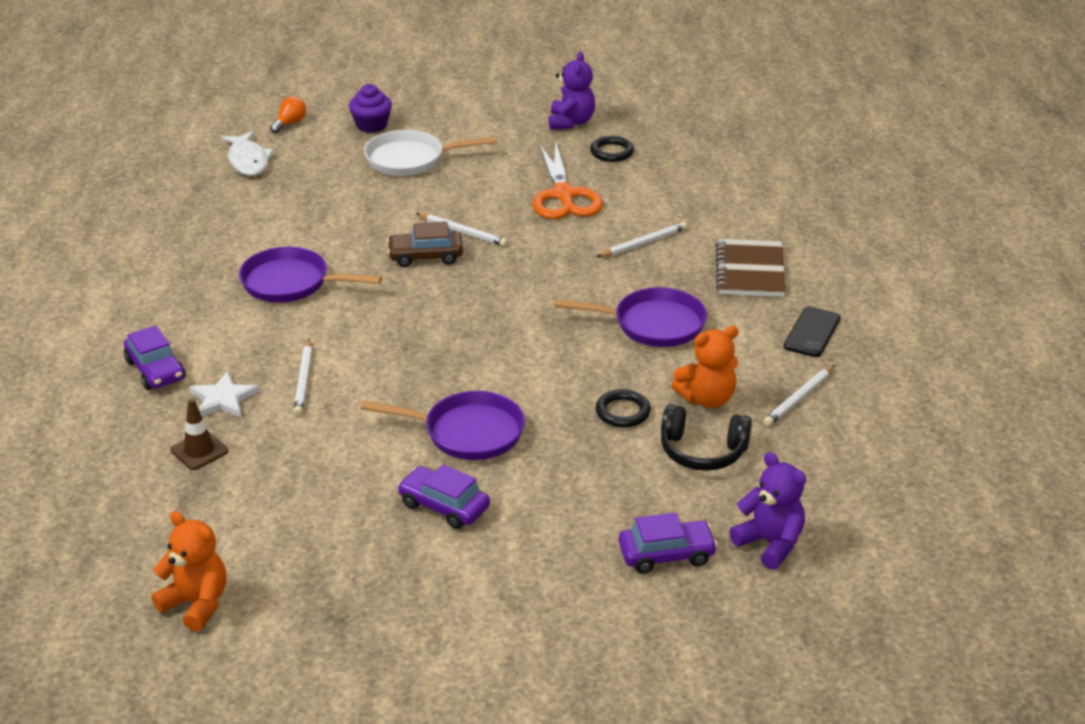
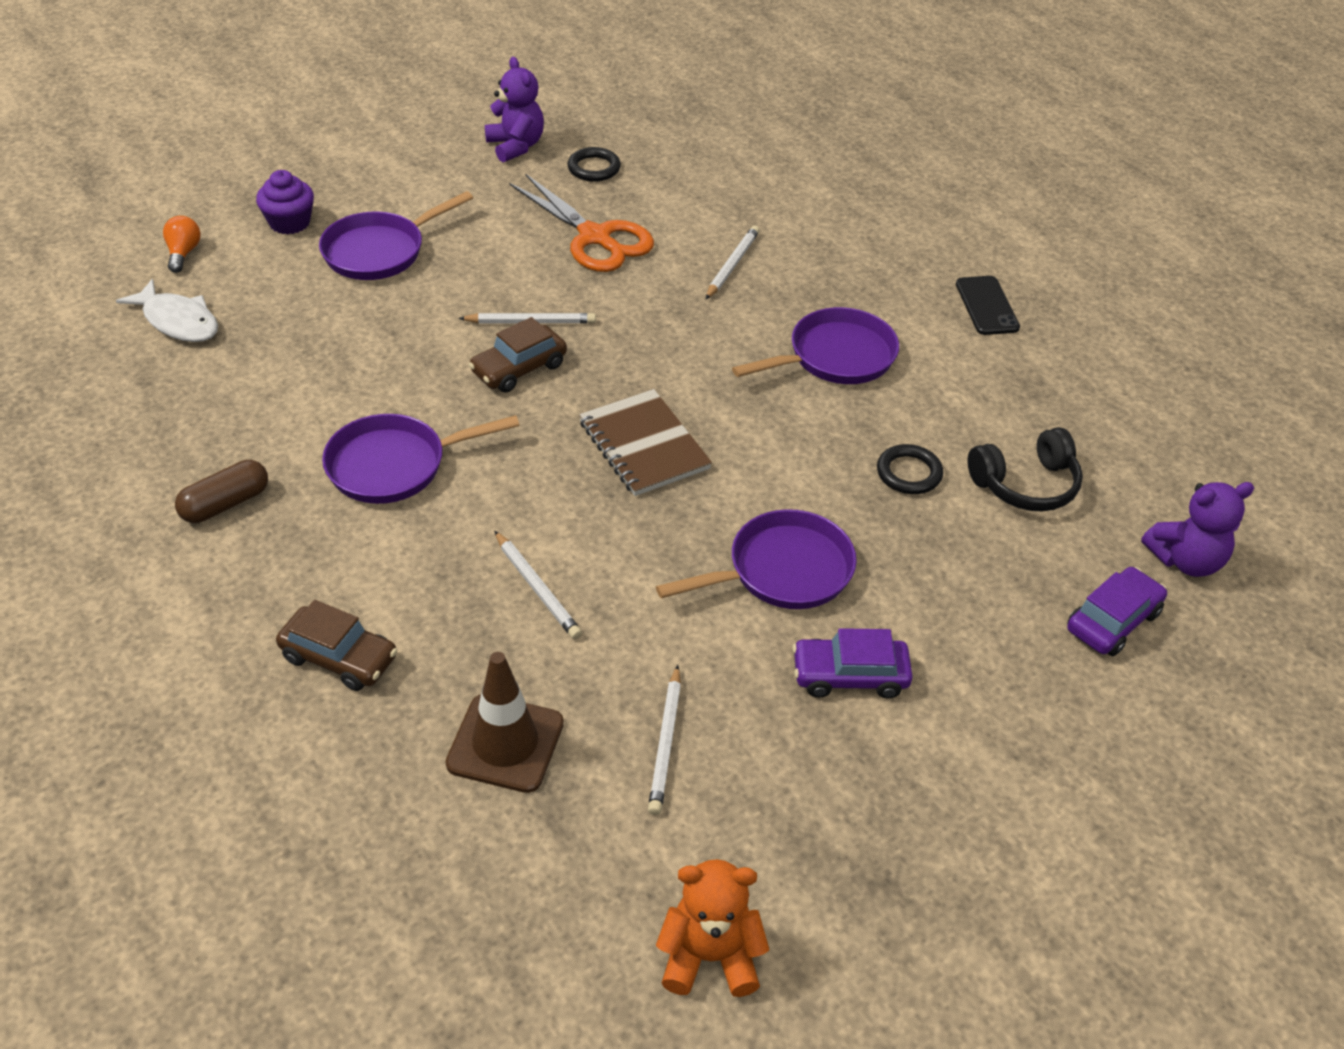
camera: 35 degrees left, 10 degrees up
purple car [124,325,186,390] -> brown car [276,600,397,691]
brown traffic cone [170,399,228,470] -> brown traffic cone [446,652,564,793], size x1.56
white star [189,371,260,417] -> none
white pan [364,130,495,176] -> purple pan [319,191,473,280]
orange teddy bear [671,326,738,408] -> none
brown notebook [716,239,786,297] -> brown notebook moved to [579,389,712,496]
purple teddy bear [729,452,806,570] -> purple teddy bear turned 150 degrees clockwise [1141,482,1254,577]
white pencil [763,365,835,426] -> white pencil moved to [648,665,681,815]
none -> brown capsule [175,460,268,523]

